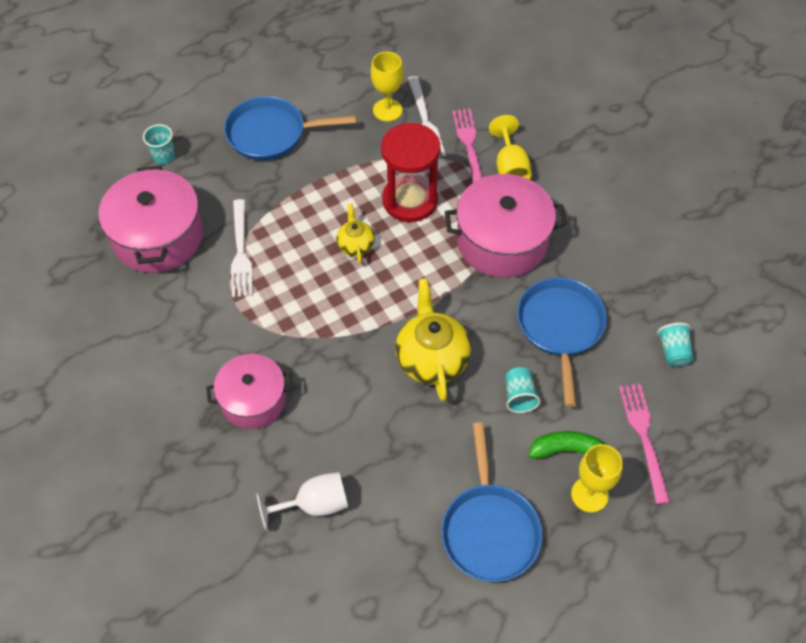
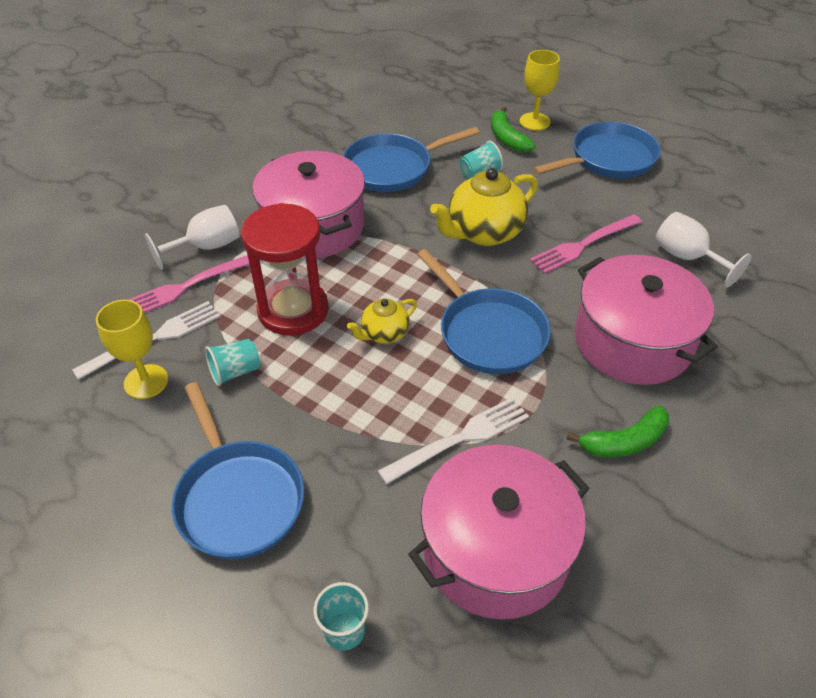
camera: 115 degrees left, 10 degrees down
pink pot [206,354,293,429] -> pink pot [575,255,718,385], size x1.53
yellow goblet [489,115,532,180] -> white goblet [145,205,240,270]
pink fork [619,383,670,504] -> pink fork moved to [530,214,642,274]
turquoise cup [657,323,693,366] -> turquoise cup moved to [205,339,260,386]
none -> blue pan [417,249,551,374]
none -> green banana [566,405,669,458]

